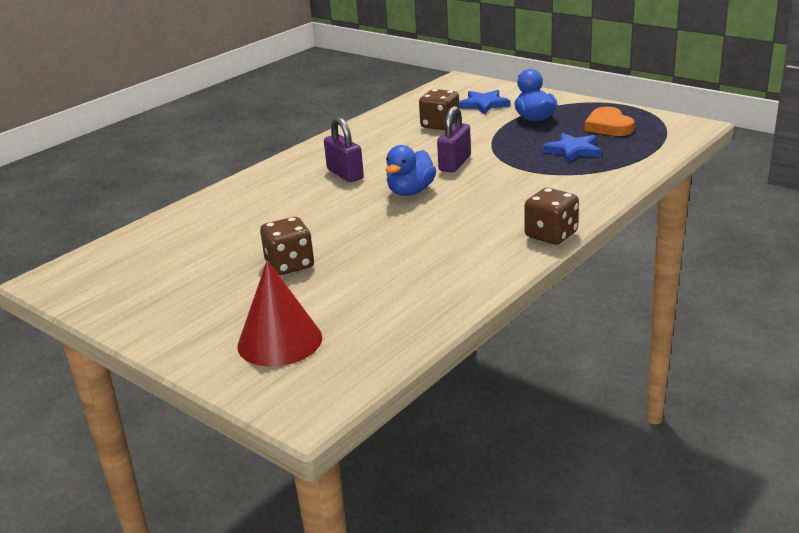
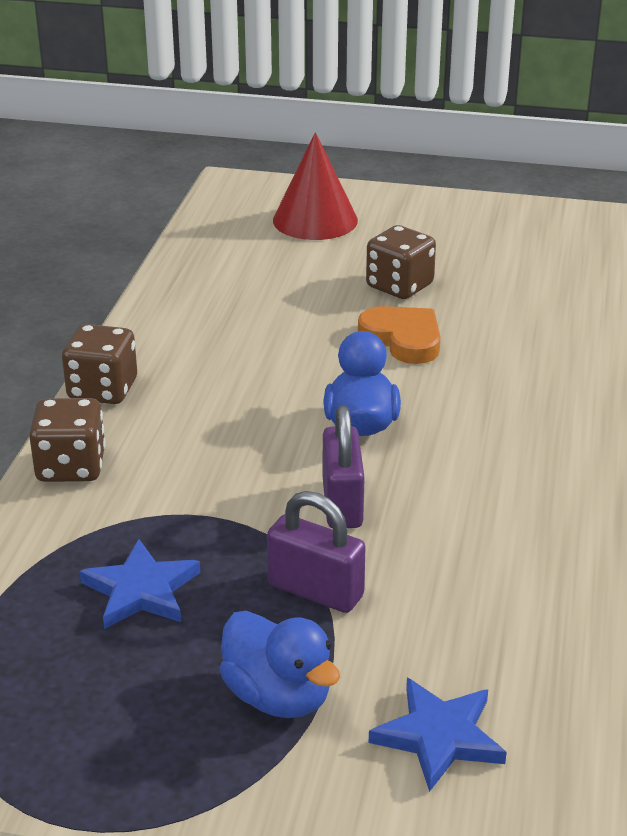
camera: 150 degrees right, 5 degrees up
purple padlock [324,117,364,182] -> purple padlock moved to [267,491,366,613]
brown dice [419,89,459,130] -> brown dice moved to [29,398,106,482]
orange heart [584,107,634,136] -> orange heart moved to [358,306,441,364]

